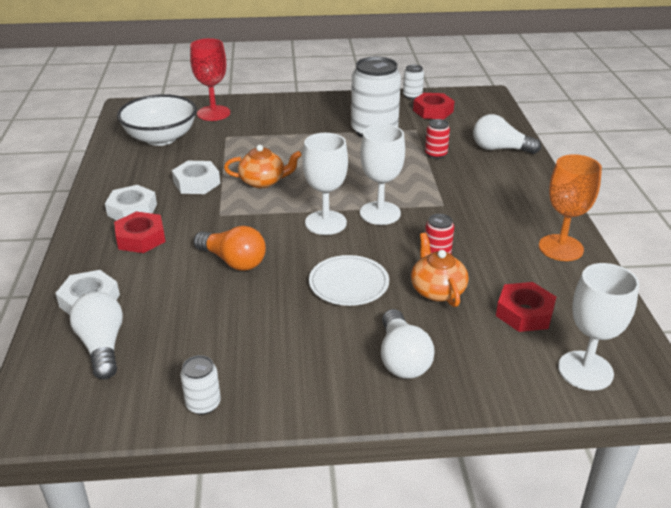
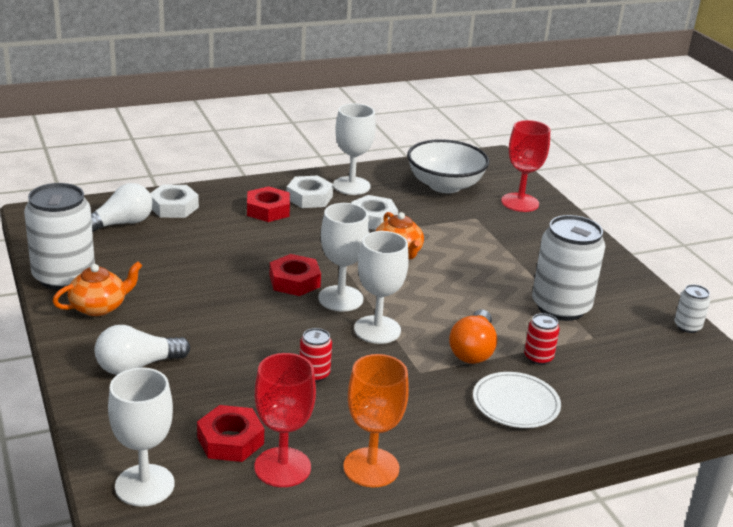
camera: 70 degrees right, 5 degrees down
white can [180,355,221,415] -> white can [24,183,95,290], size x2.18
orange light bulb [194,226,266,271] -> orange light bulb moved to [449,310,497,364]
white plate [309,255,389,306] -> white plate moved to [473,372,561,428]
orange teapot [411,233,468,307] -> orange teapot moved to [52,261,143,316]
red nut [413,93,454,119] -> red nut moved to [270,254,321,296]
white light bulb [473,114,541,154] -> none
none -> red goblet [254,353,316,487]
none -> white goblet [333,103,376,195]

